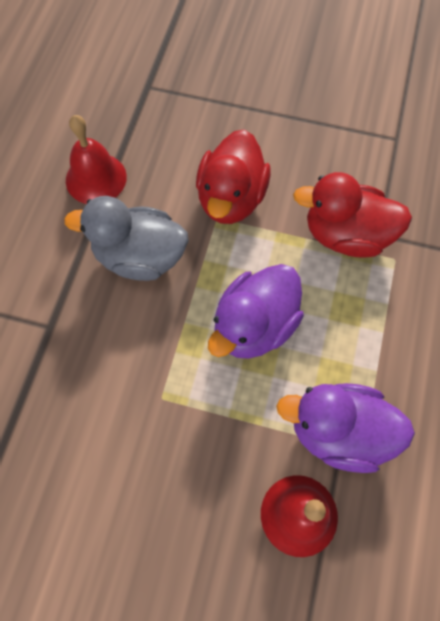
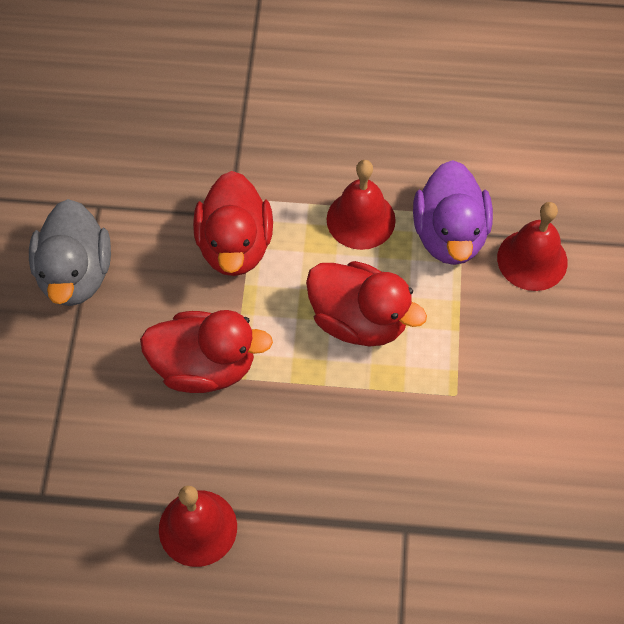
camera: 100 degrees left, 5 degrees down
grey duck [64,196,189,281] -> grey duck moved to [29,199,111,306]
purple duck [208,264,304,359] -> red duck [306,261,427,347]
none -> red bell [327,160,396,250]

